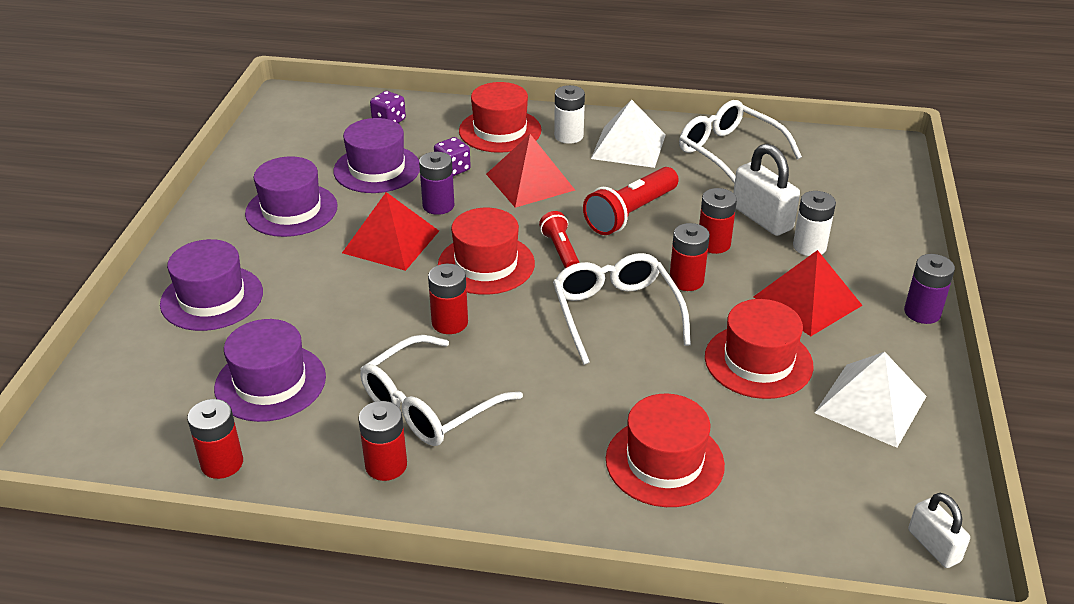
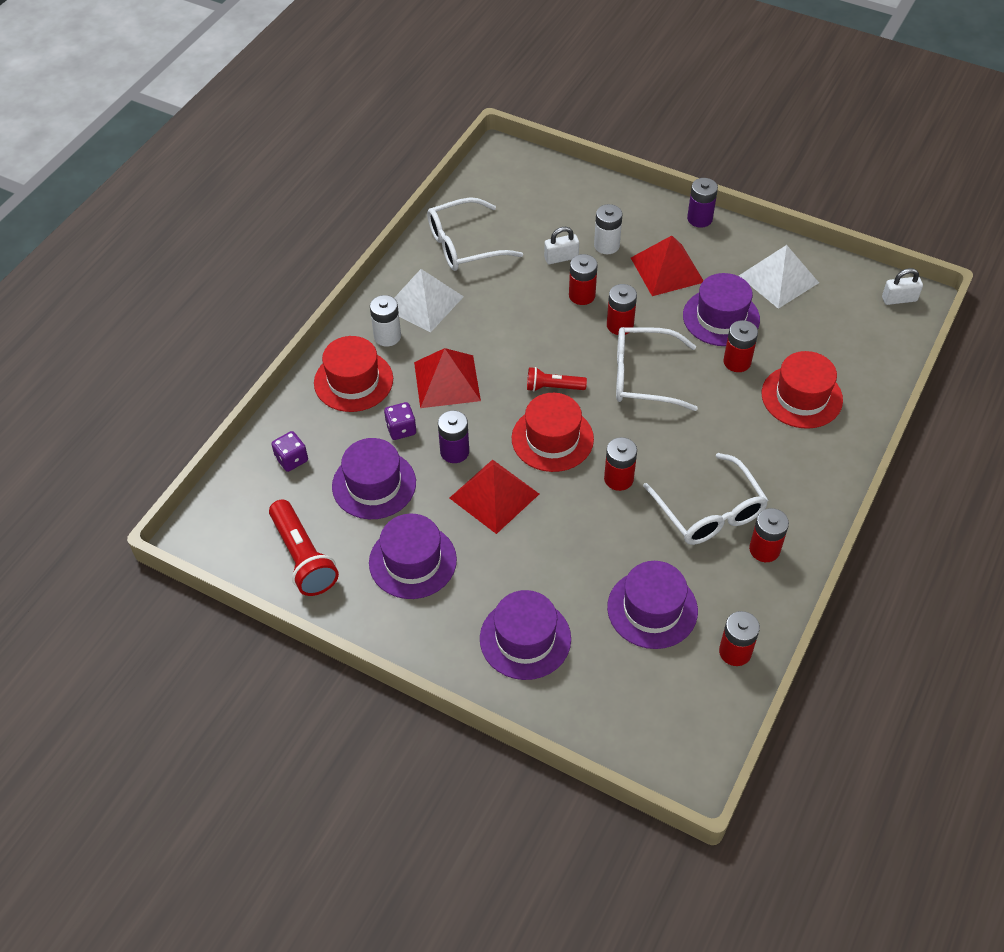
camera: 70 degrees left, 15 degrees up
red flashlight [583,167,679,235] -> red flashlight moved to [269,500,339,596]
red hat [705,299,814,399] -> purple hat [683,273,760,346]
white padlock [733,144,800,236] -> white padlock [544,227,579,264], size x0.62
none -> red battery [723,320,758,372]

